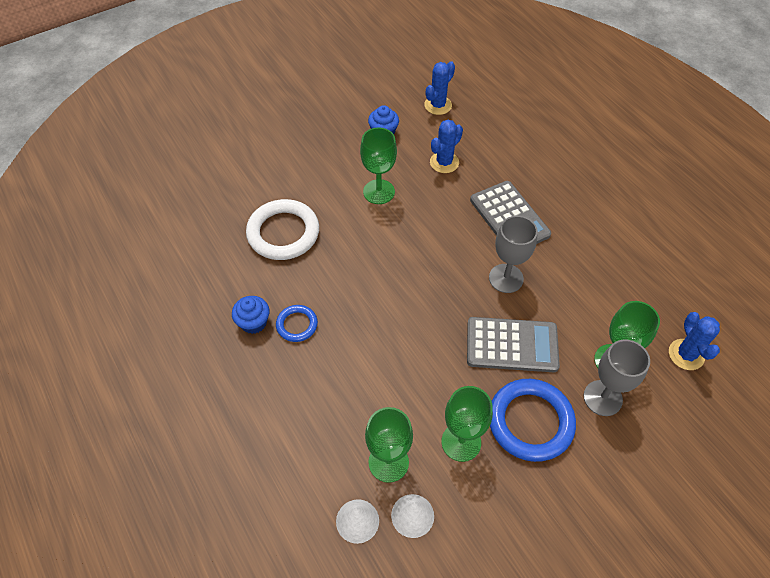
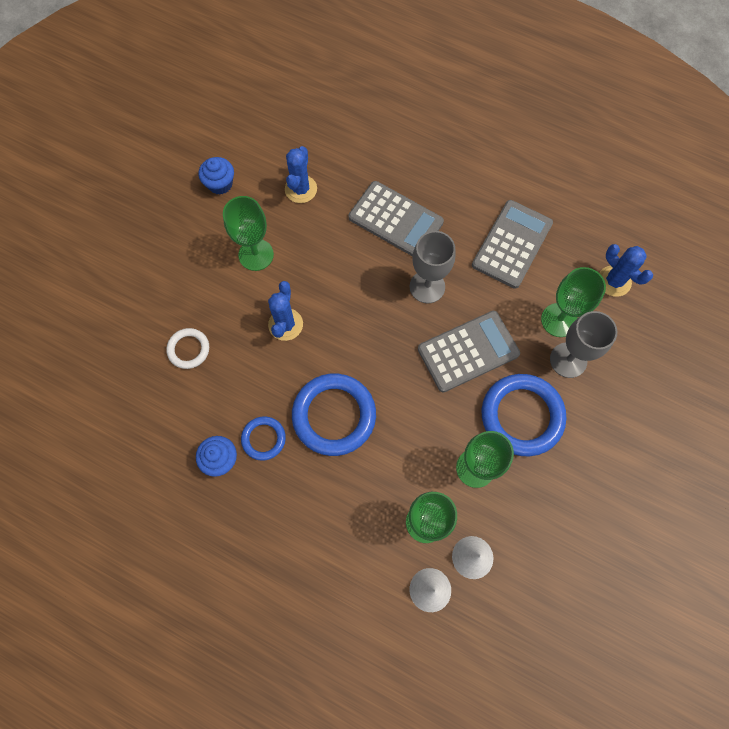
camera: 30 degrees left, 15 degrees up
white ring [246,199,319,260] -> white ring [166,328,209,369], size x0.53
blue cactus [424,61,455,115] -> blue cactus moved to [268,281,303,341]
none -> blue ring [292,374,376,456]
none -> grey calculator [472,200,553,289]

